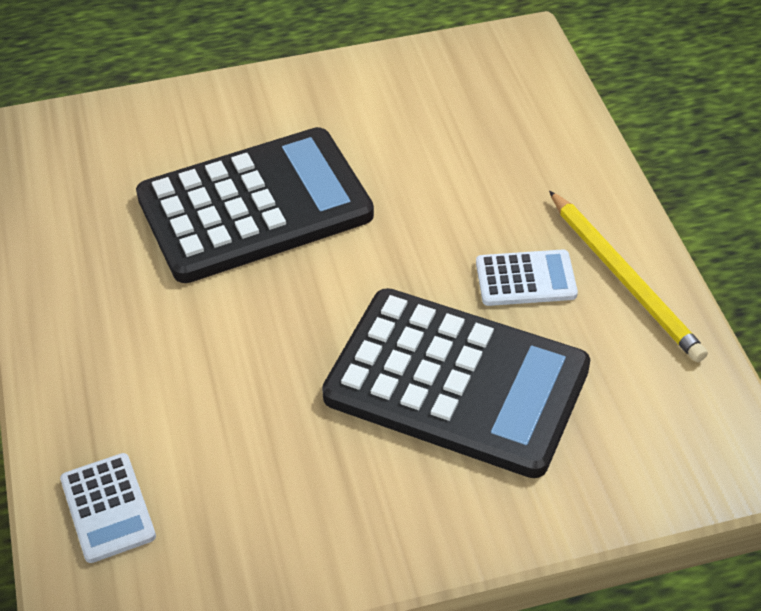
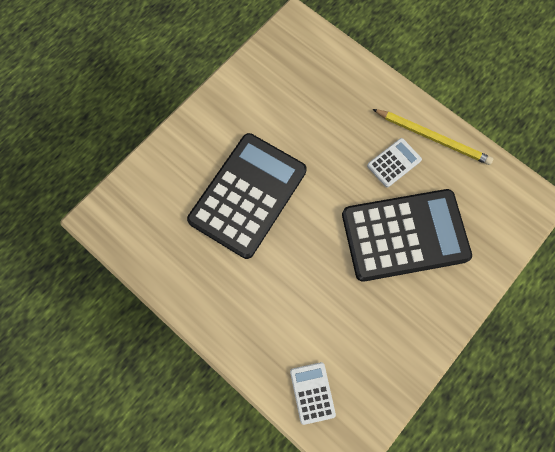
camera: 35 degrees left, 25 degrees up
white calculator [60,453,156,563] -> white calculator turned 135 degrees counterclockwise [290,362,336,425]

